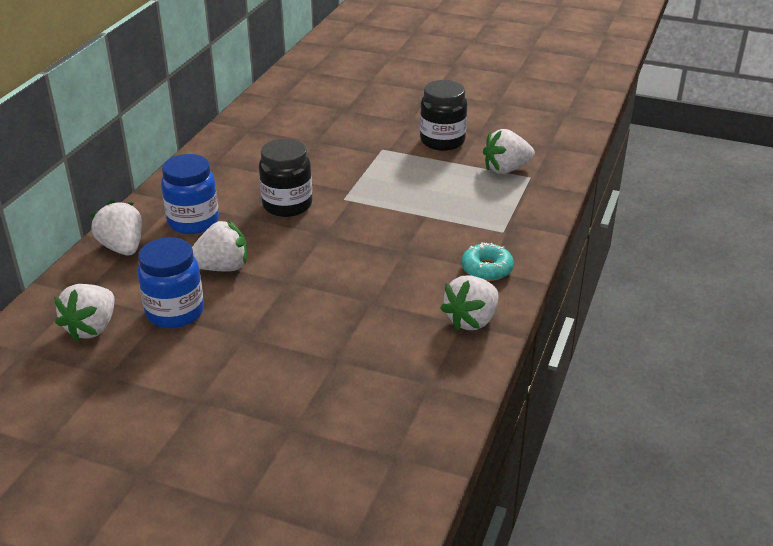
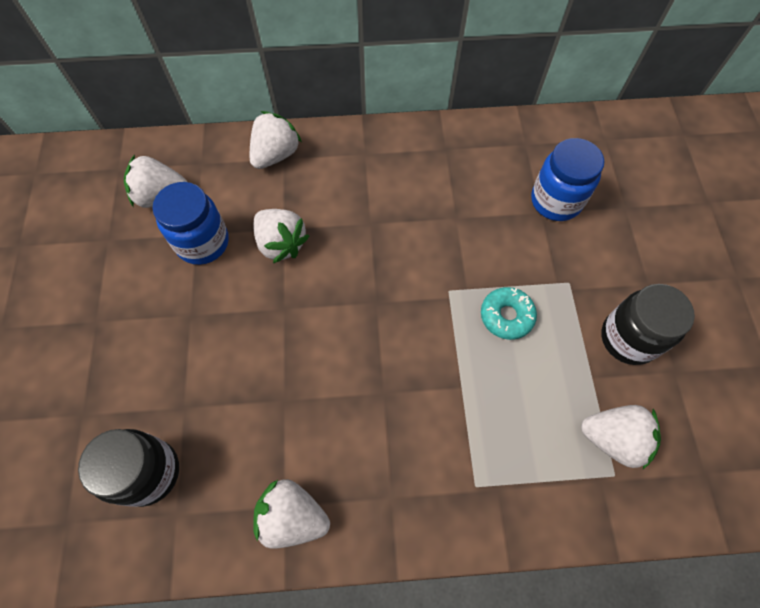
camera: 65 degrees right, 30 degrees up
blue jar [161,154,219,234] -> blue jar moved to [531,138,604,221]
black jar [259,139,312,217] -> black jar moved to [78,429,179,507]
turquoise donut [461,242,514,281] -> turquoise donut moved to [481,287,537,340]
white strawberry [483,129,535,174] -> white strawberry turned 150 degrees clockwise [581,405,661,469]

